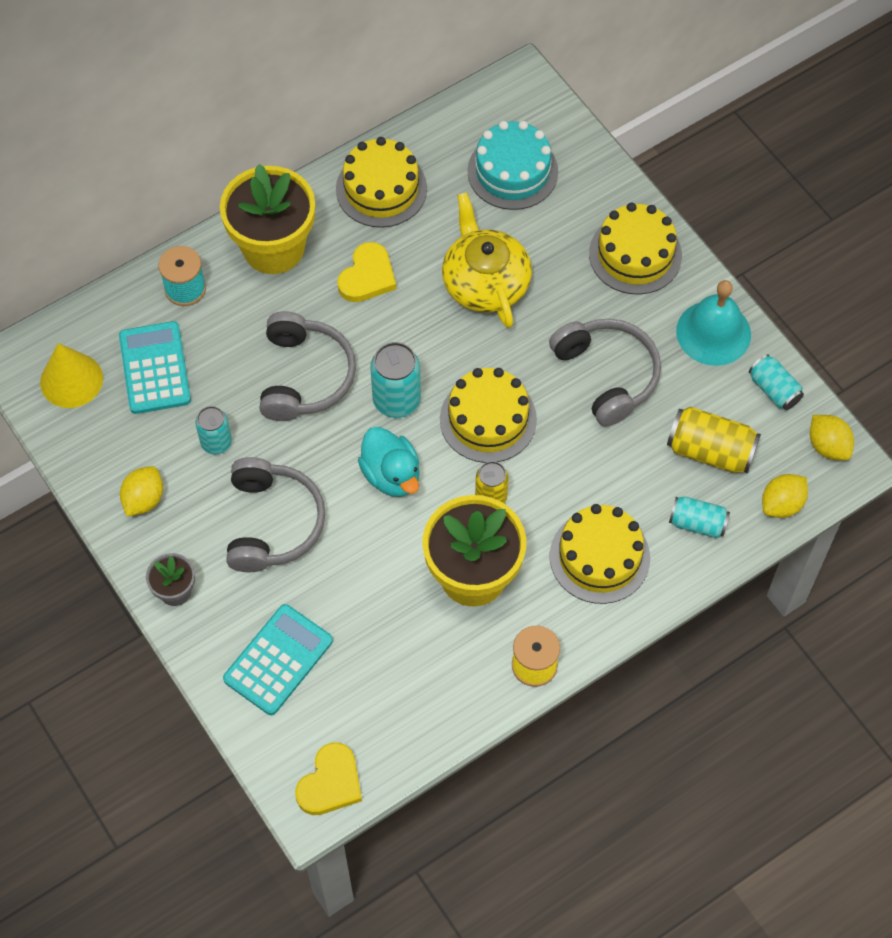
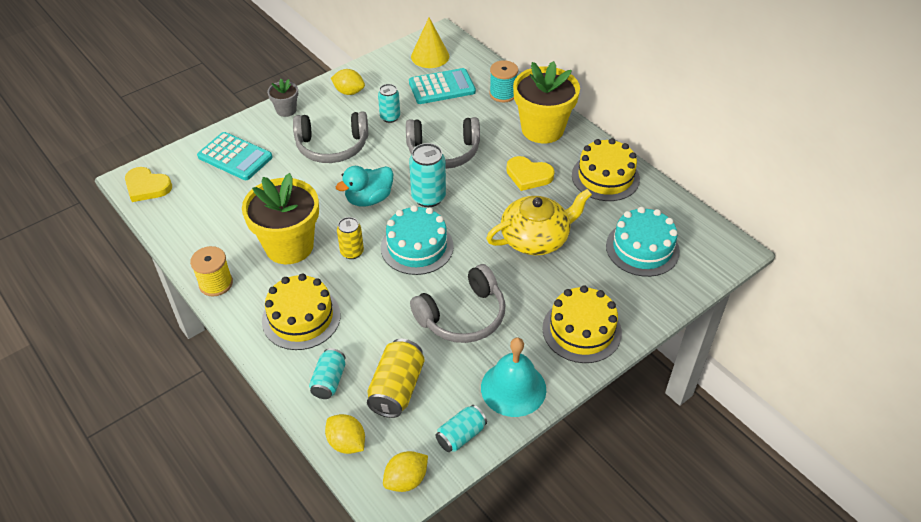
camera: 85 degrees right, 15 degrees down
yellow cake [440,368,537,463] -> turquoise cake [381,205,454,275]

